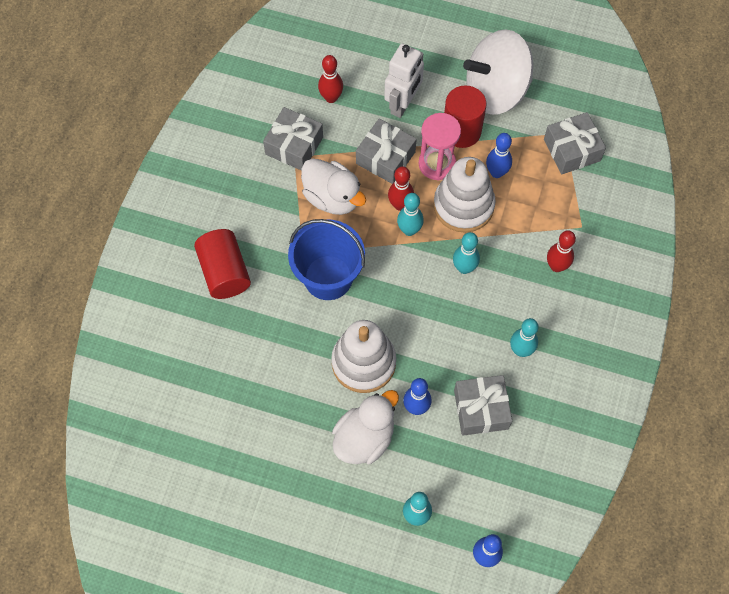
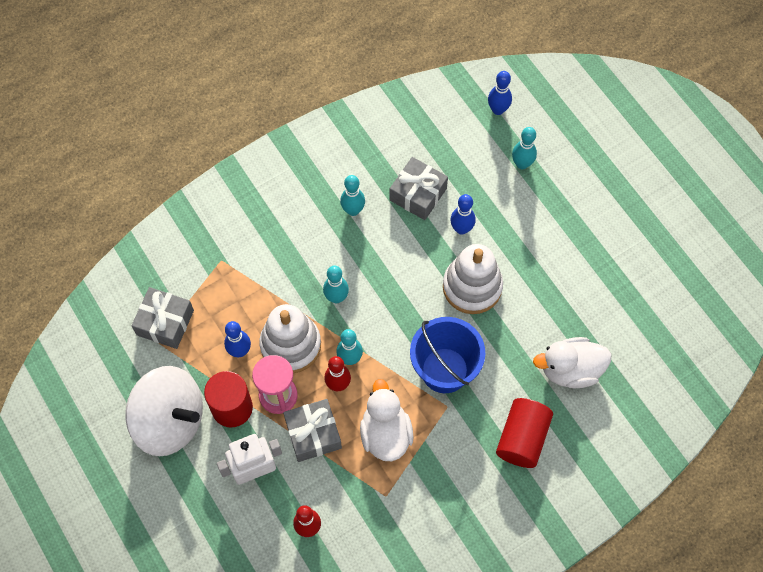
camera: 140 degrees left, 0 degrees up
grey gift [263,107,323,170] -> none
white duck [332,390,399,464] -> white duck moved to [533,337,612,388]
red bowling pin [547,230,576,272] -> none

